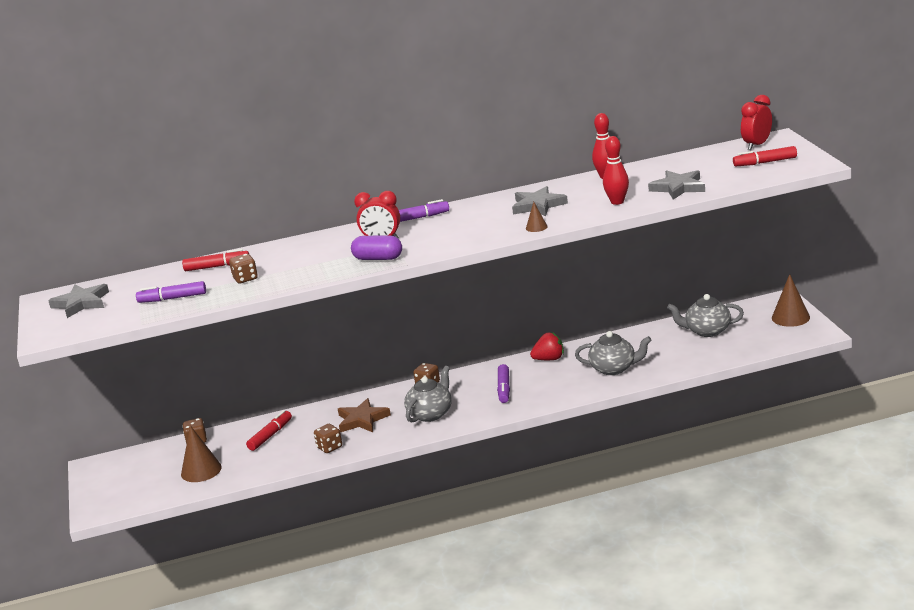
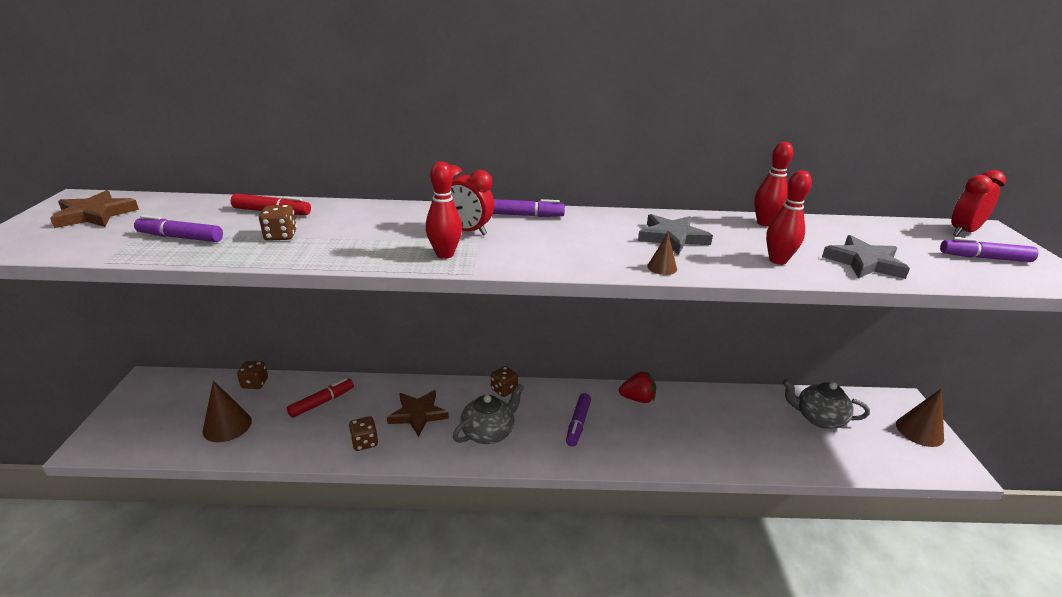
camera: 10 degrees right, 5 degrees up
grey star [48,284,109,318] -> brown star [50,190,139,228]
purple capsule [351,235,402,260] -> red bowling pin [426,161,462,259]
grey teapot [575,331,652,375] -> none
red marker [733,146,797,166] -> purple marker [940,237,1039,262]

